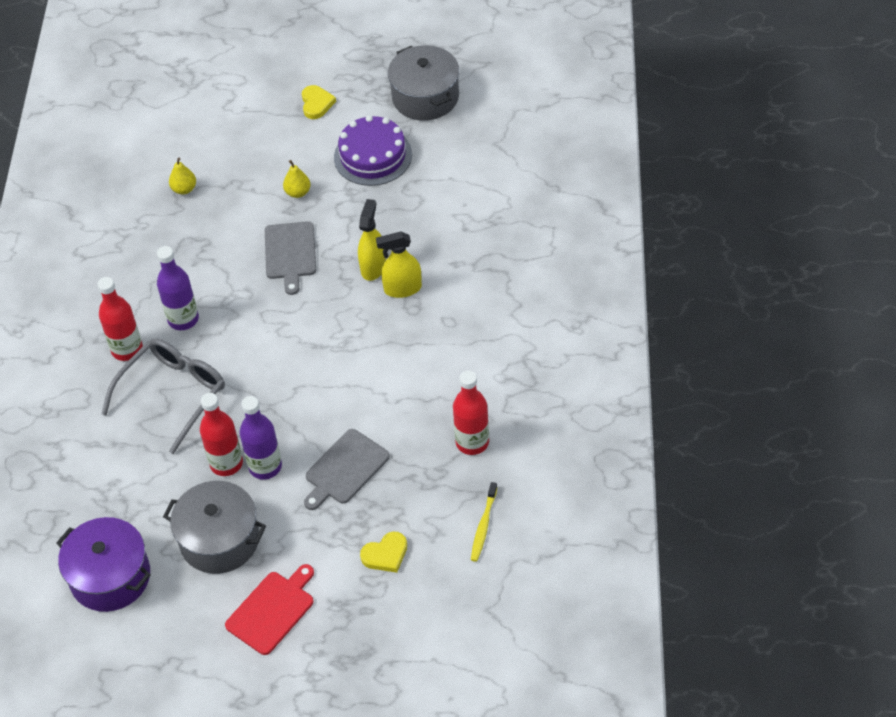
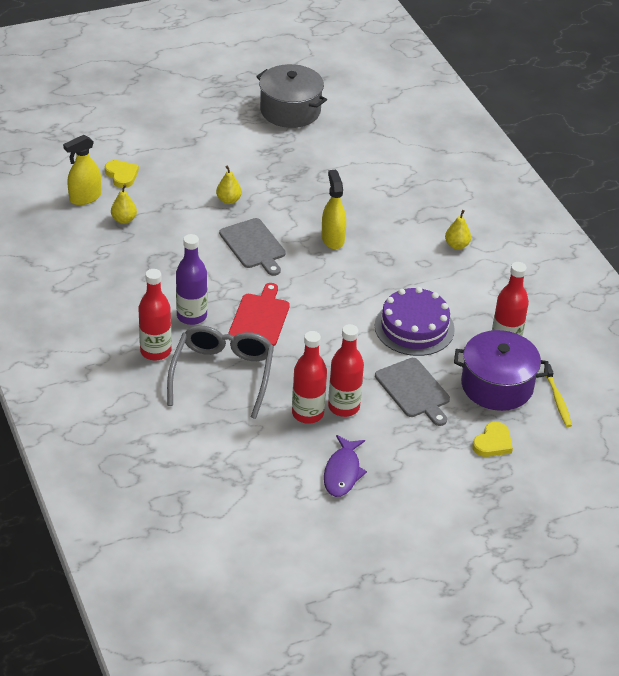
camera: 30 degrees left, 10 degrees down
purple pot [56,517,151,612] -> purple pot moved to [454,330,549,411]
grey pot [163,481,266,574] -> purple fish [324,435,367,497]
red cutting board [225,564,314,655] -> red cutting board moved to [228,283,290,346]
purple bottle [240,396,282,480] -> red bottle [328,324,364,417]
yellow heart [302,85,336,119] -> yellow heart moved to [105,160,139,188]
grey cutting board [304,429,390,510] -> grey cutting board turned 45 degrees counterclockwise [375,358,450,426]
purple cake [334,115,412,186] -> purple cake moved to [375,287,455,356]
yellow spray bottle [376,231,422,298] -> yellow spray bottle moved to [63,135,101,205]
none -> yellow pear [445,210,471,249]

